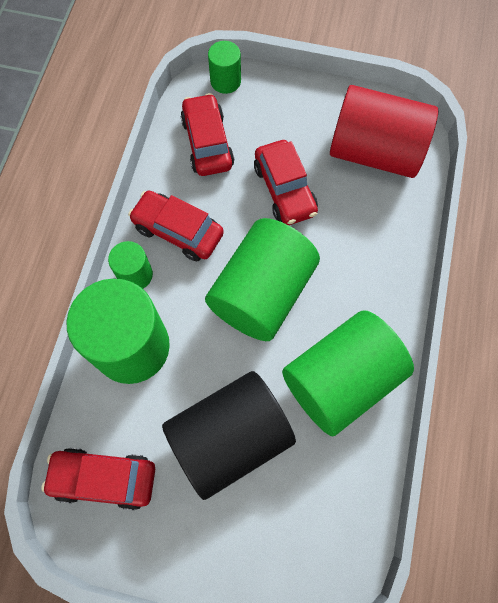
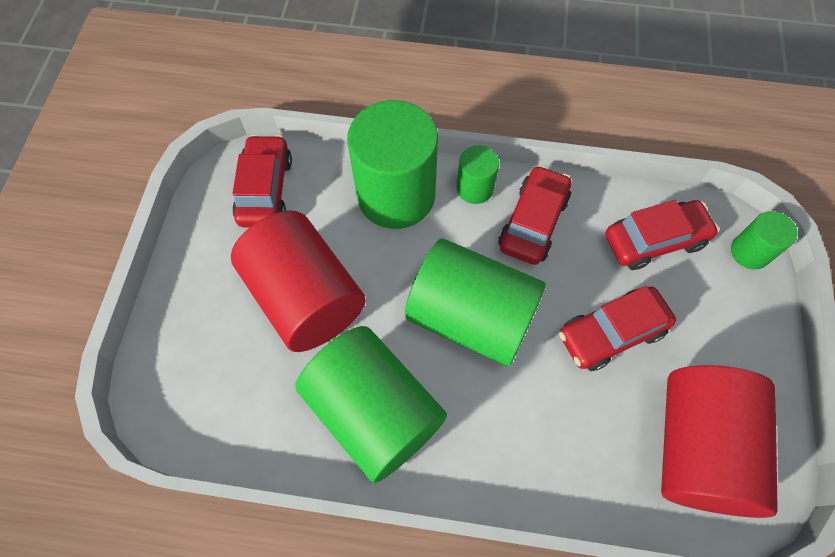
camera: 85 degrees right, 5 degrees down
black cylinder [162,371,296,500] -> red cylinder [231,210,366,352]

